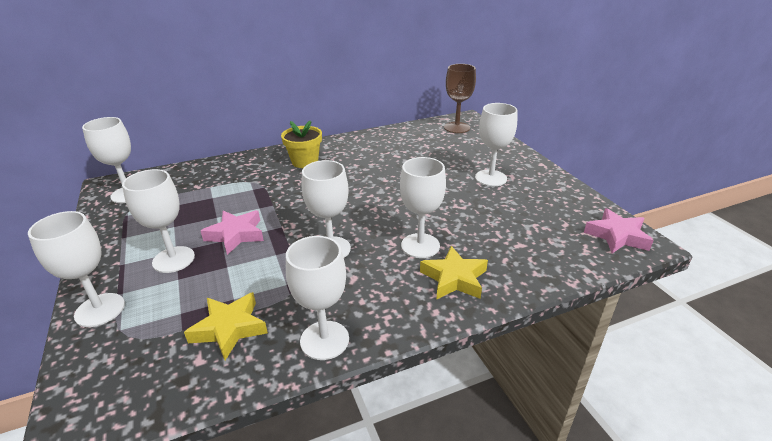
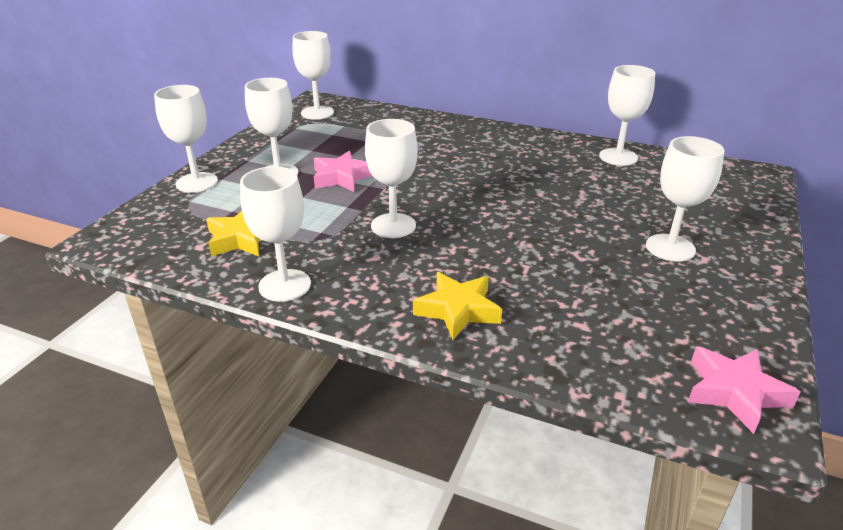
camera: 45 degrees right, 0 degrees up
yellow flower pot [281,121,322,168] -> none
white goblet [400,157,446,258] -> white goblet moved to [599,65,655,166]
brown goblet [444,64,476,133] -> none

